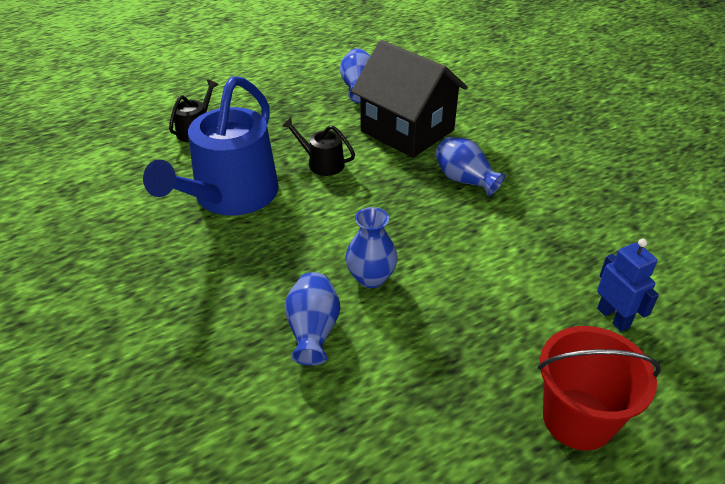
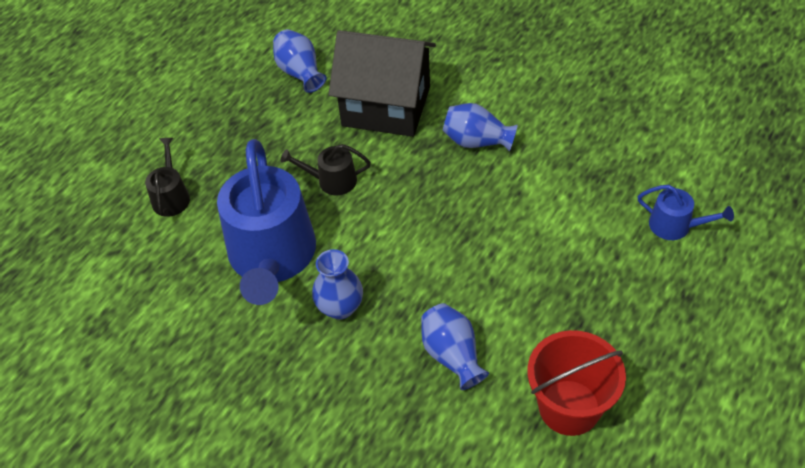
camera: 25 degrees left, 10 degrees up
blue vase [346,207,398,288] -> blue vase moved to [312,249,363,320]
red bucket [538,326,661,450] -> red bucket moved to [527,330,626,436]
blue robot [597,239,659,332] -> blue watering can [638,185,734,240]

